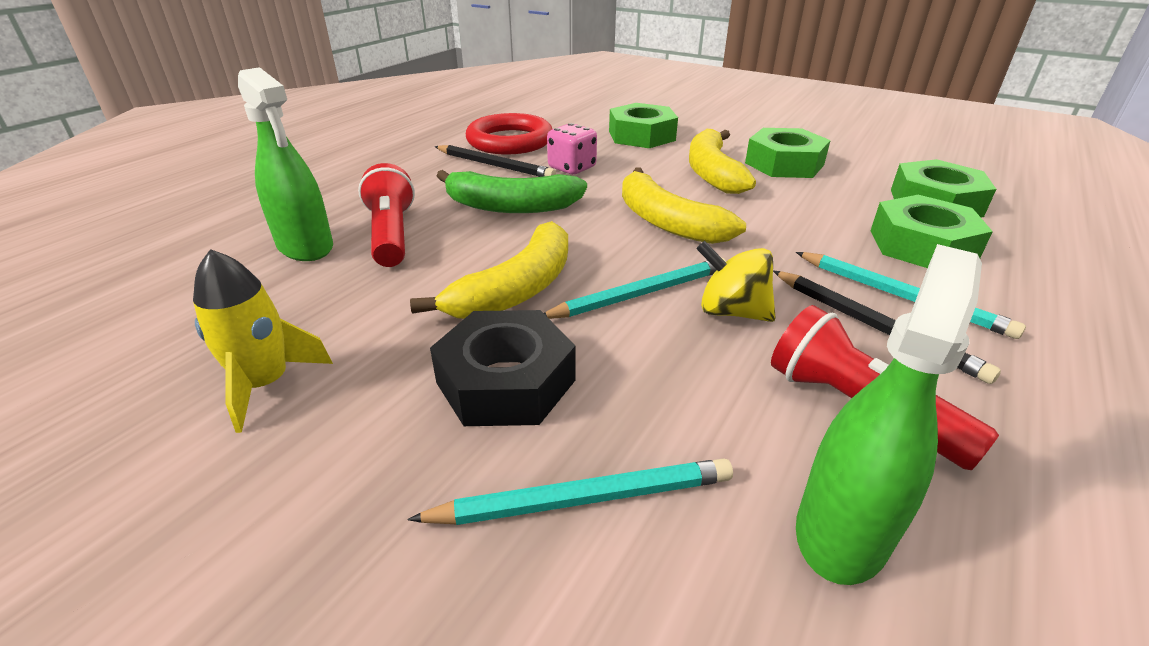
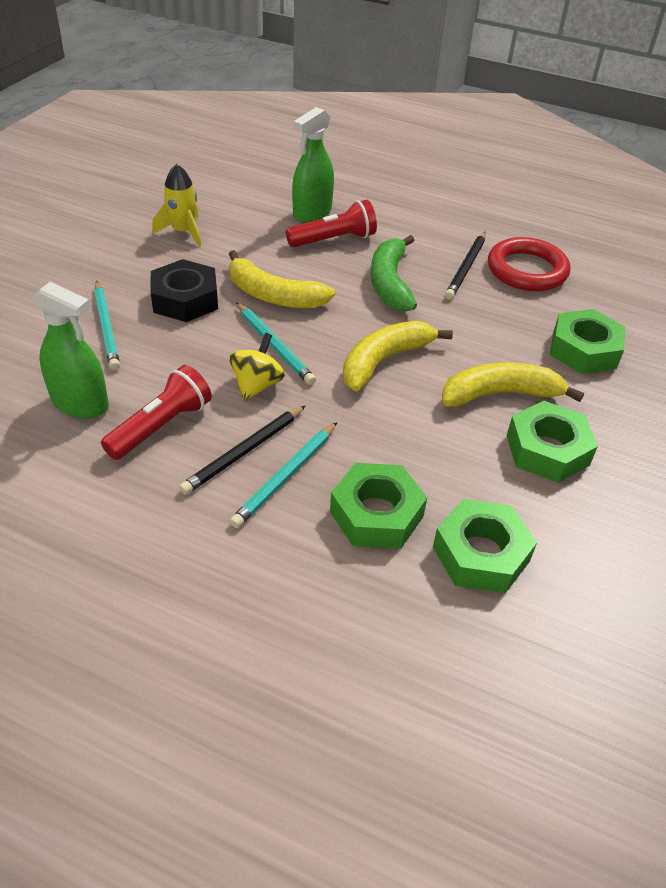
camera: 80 degrees right, 10 degrees up
pink dice [547,123,597,174] -> none

